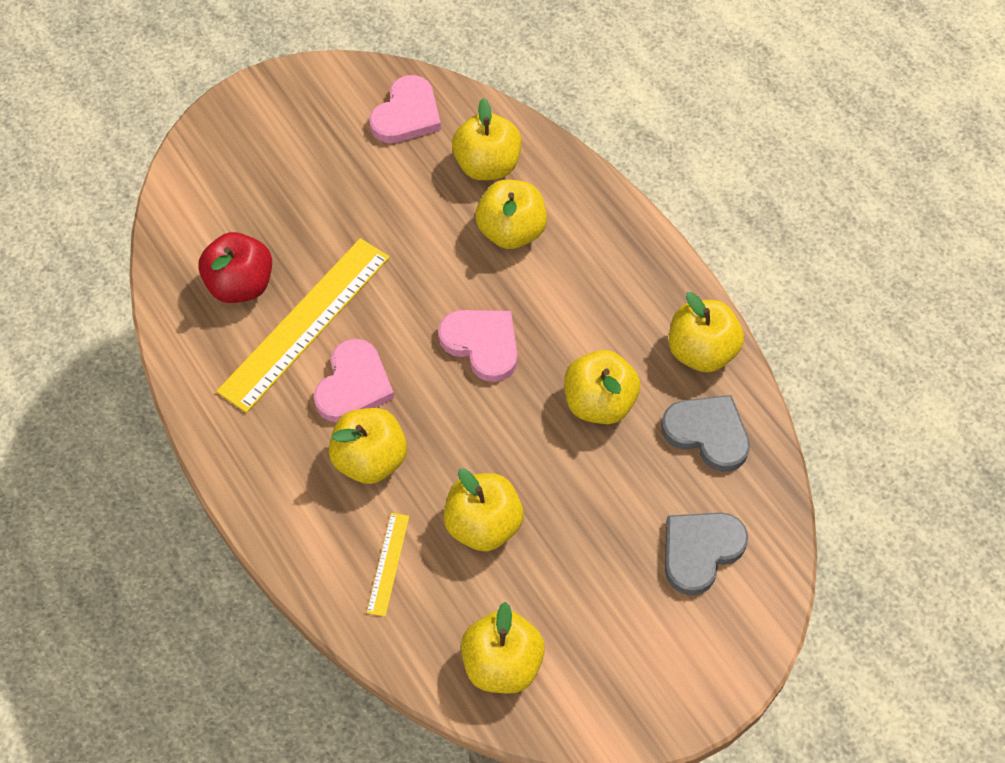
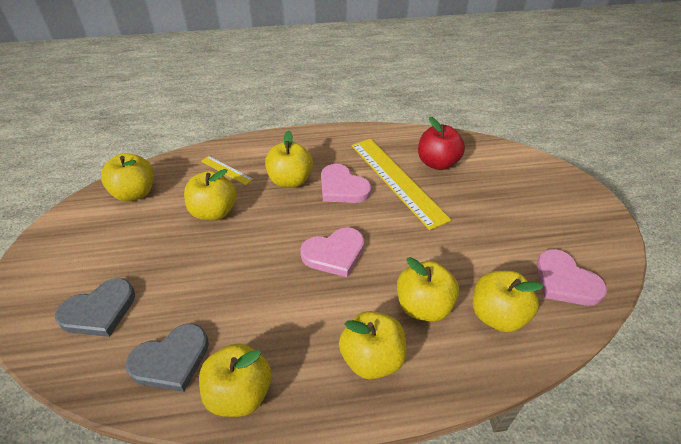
camera: 115 degrees right, 15 degrees down
yellow apple [564,350,640,424] -> yellow apple moved to [339,311,407,380]
grey heart [665,513,748,595] -> grey heart turned 75 degrees clockwise [55,278,135,337]

